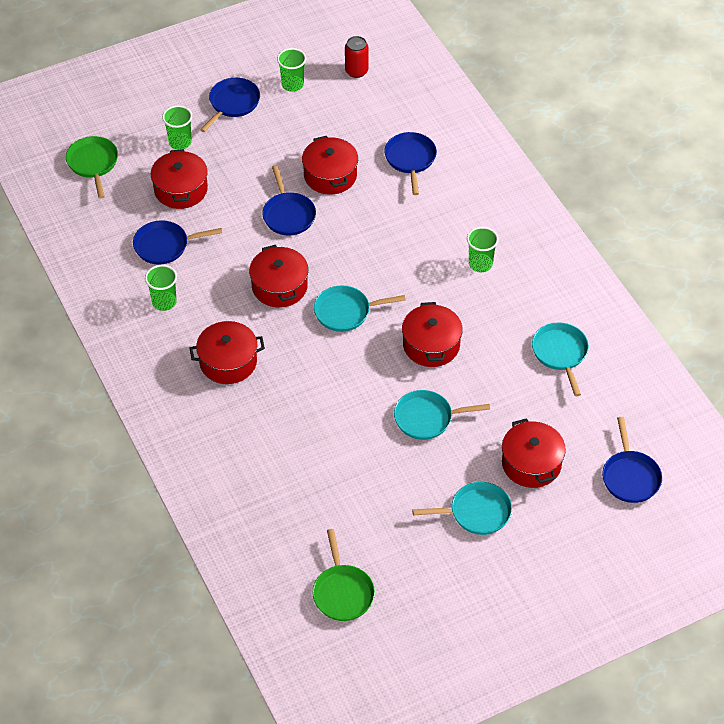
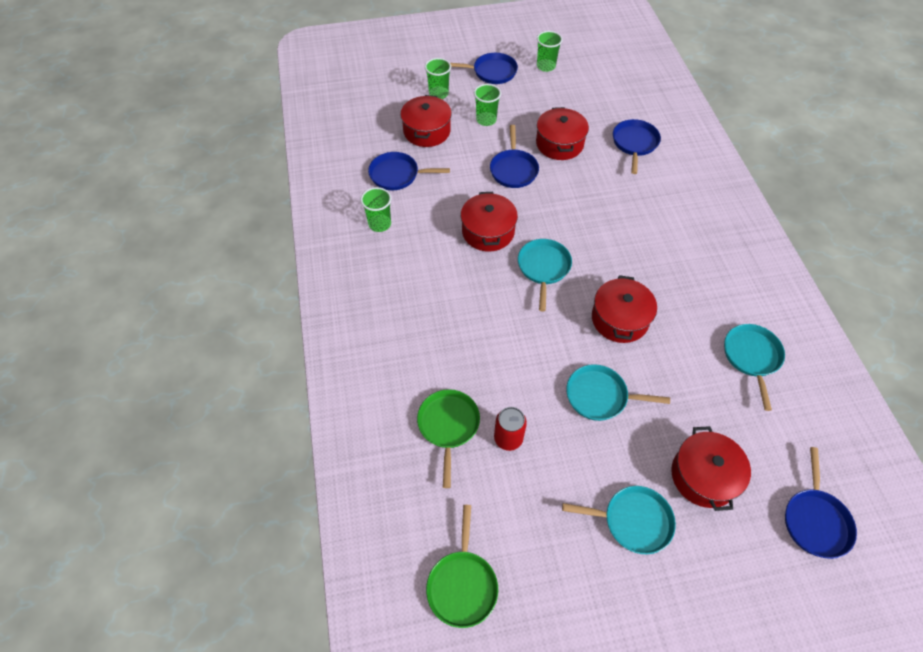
camera: 15 degrees right, 5 degrees up
green pan [66,136,118,199] -> green pan moved to [417,389,480,488]
red pot [190,321,265,384] -> none
blue pan [200,78,260,132] -> blue pan turned 45 degrees clockwise [450,53,518,84]
turquoise pan [314,285,406,332] -> turquoise pan turned 90 degrees clockwise [518,239,572,312]
red can [345,36,368,78] -> red can moved to [494,407,527,451]
green cup [467,227,499,272] -> green cup moved to [474,84,501,126]

